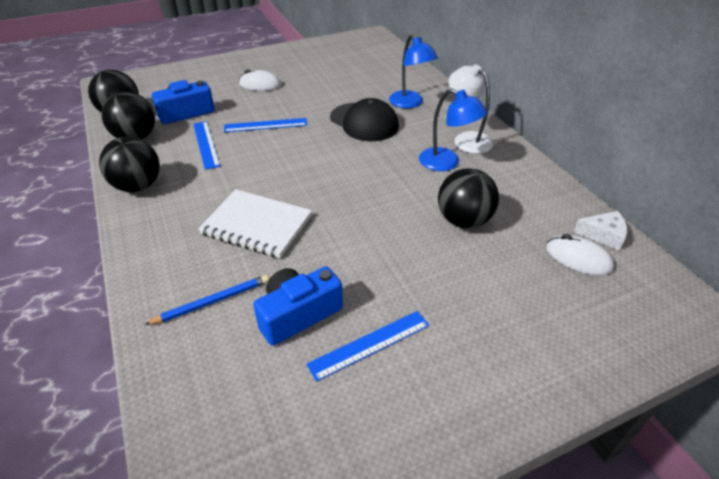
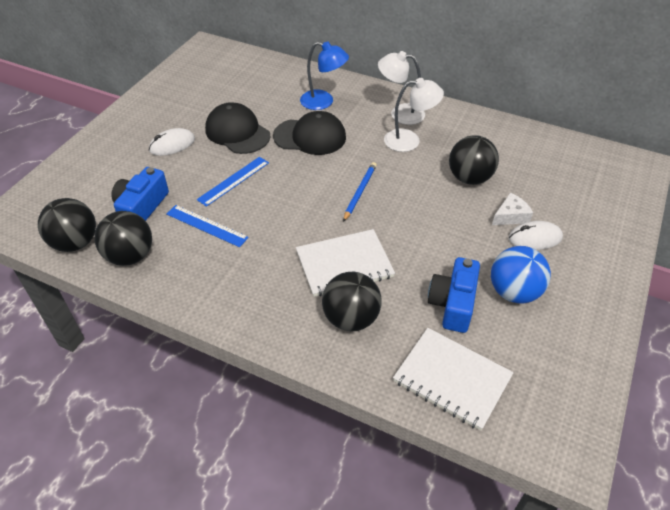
camera: 40 degrees left, 5 degrees up
black ball [99,136,160,192] -> black ball moved to [322,272,382,331]
blue pencil [144,275,269,325] -> blue pencil moved to [343,162,377,222]
blue ruler [306,311,429,382] -> blue ball [491,246,551,303]
blue lamp [419,88,487,171] -> white lamp [384,78,444,152]
white mouse [546,234,614,276] -> white mouse moved to [508,221,563,250]
white cheese [574,211,627,250] -> white cheese moved to [492,192,533,225]
none -> black cap [205,102,270,154]
none -> white notebook [393,328,514,431]

